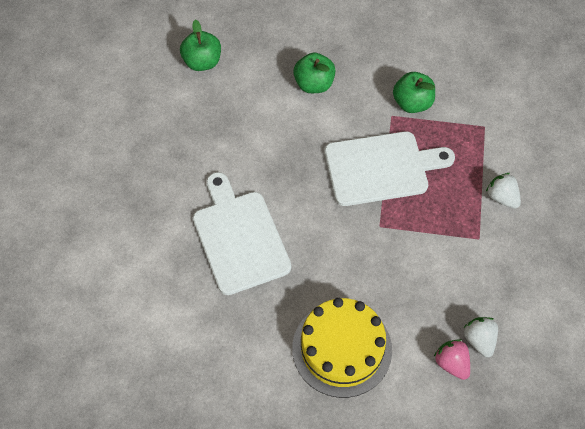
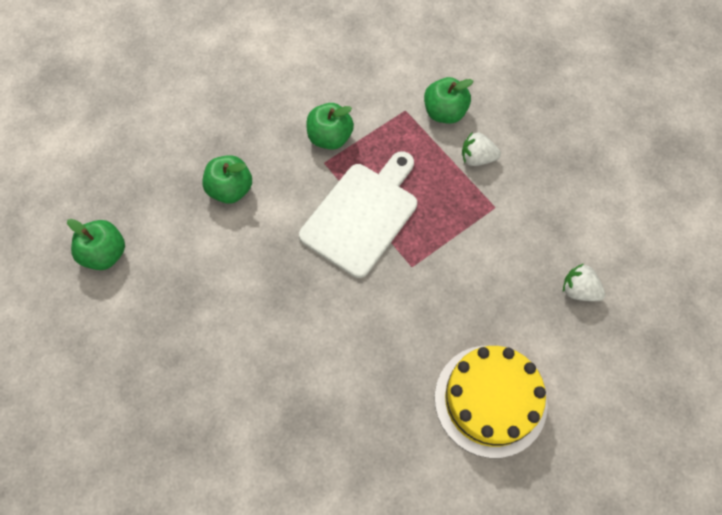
camera: 45 degrees left, 5 degrees up
white cutting board [193,172,291,295] -> none
pink strawberry [434,339,470,380] -> none
none -> green apple [424,77,473,124]

